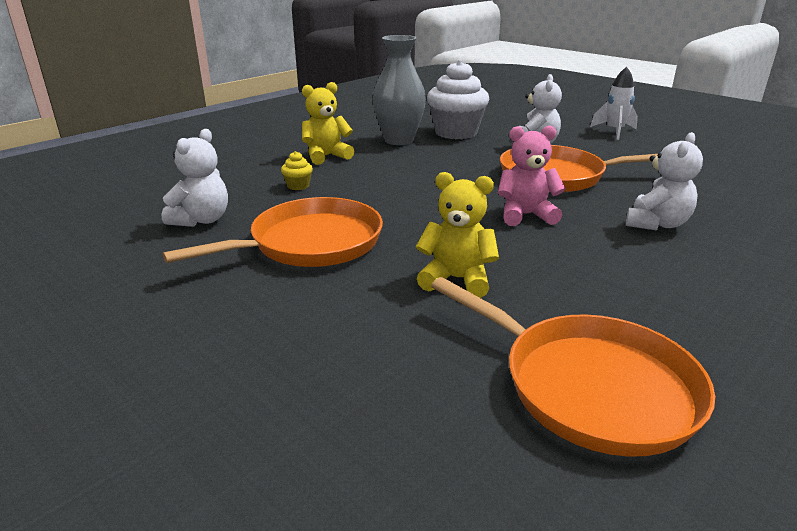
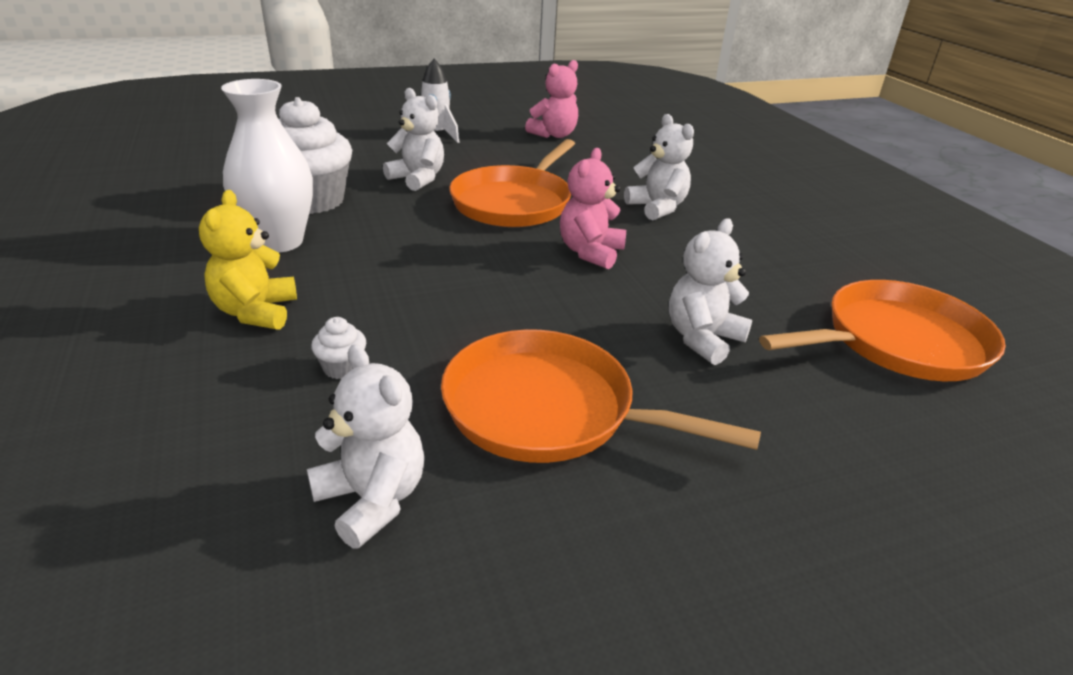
camera: 65 degrees left, 5 degrees up
orange pan [162,197,383,267] -> orange pan turned 60 degrees counterclockwise [441,329,761,463]
yellow cupcake [281,151,313,190] -> white cupcake [311,317,366,379]
grey vase [373,35,426,145] -> white vase [221,79,313,253]
yellow teddy bear [416,172,499,298] -> white teddy bear [669,218,752,365]
none -> pink teddy bear [525,60,578,138]

